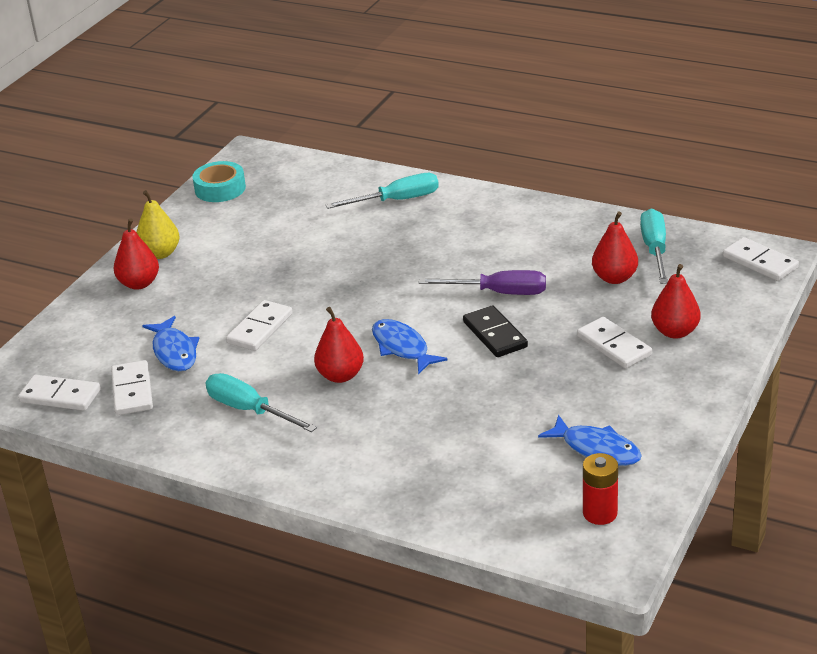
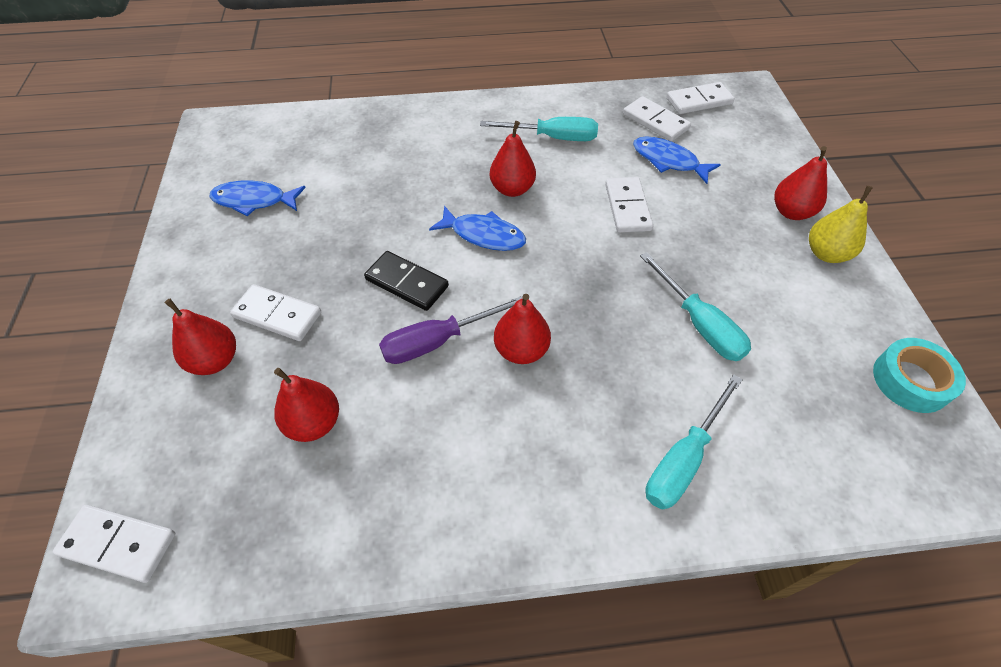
camera: 145 degrees right, 20 degrees up
red battery [583,453,618,525] -> none
turquoise screwdriver [640,209,668,284] -> turquoise screwdriver moved to [640,252,751,361]
none -> red pear [494,294,551,364]

